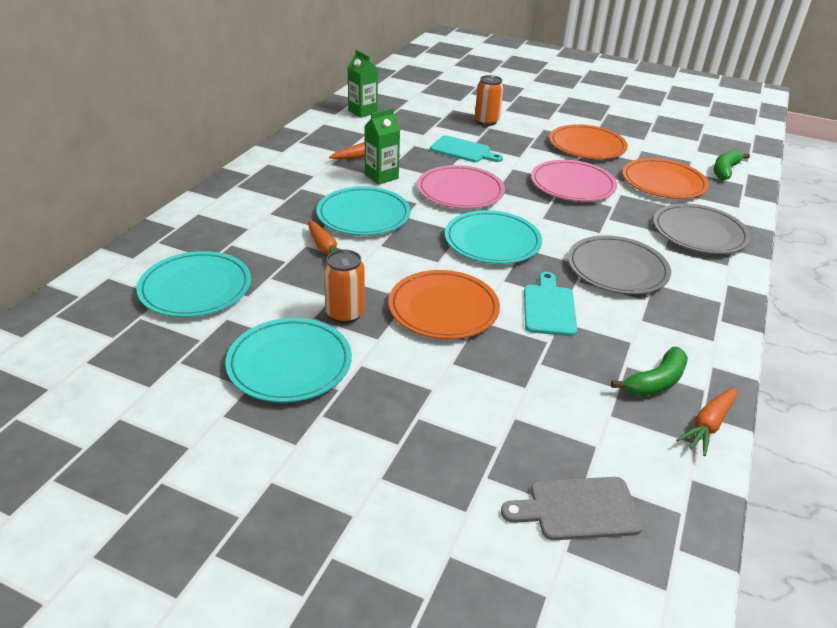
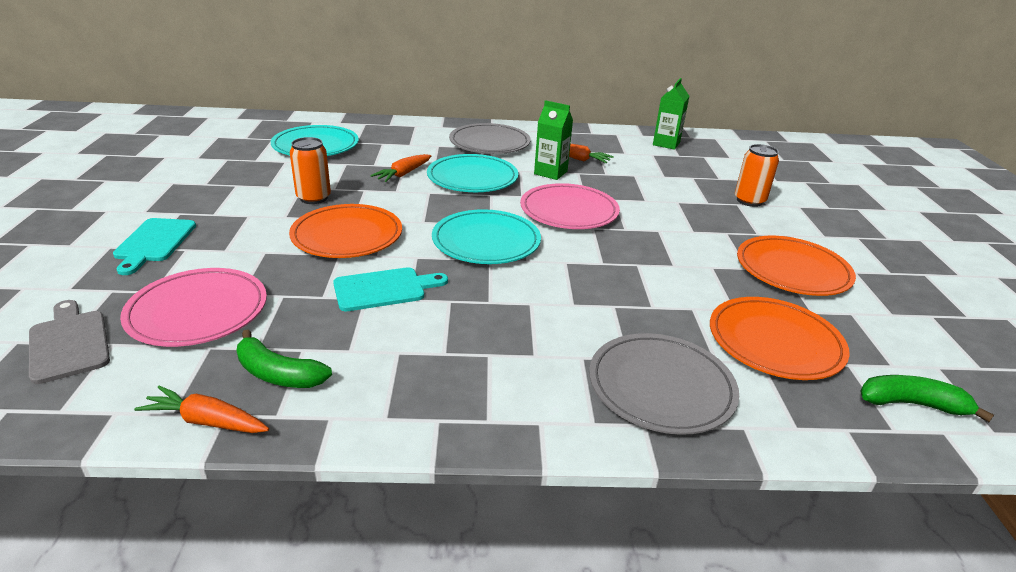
camera: 65 degrees right, 5 degrees down
turquoise plate [226,318,352,402] -> none
turquoise cutting board [430,135,503,162] -> turquoise cutting board moved to [113,218,196,275]
pink plate [531,160,617,201] -> pink plate moved to [120,268,267,347]
grey plate [568,235,671,294] -> grey plate moved to [449,123,531,154]

